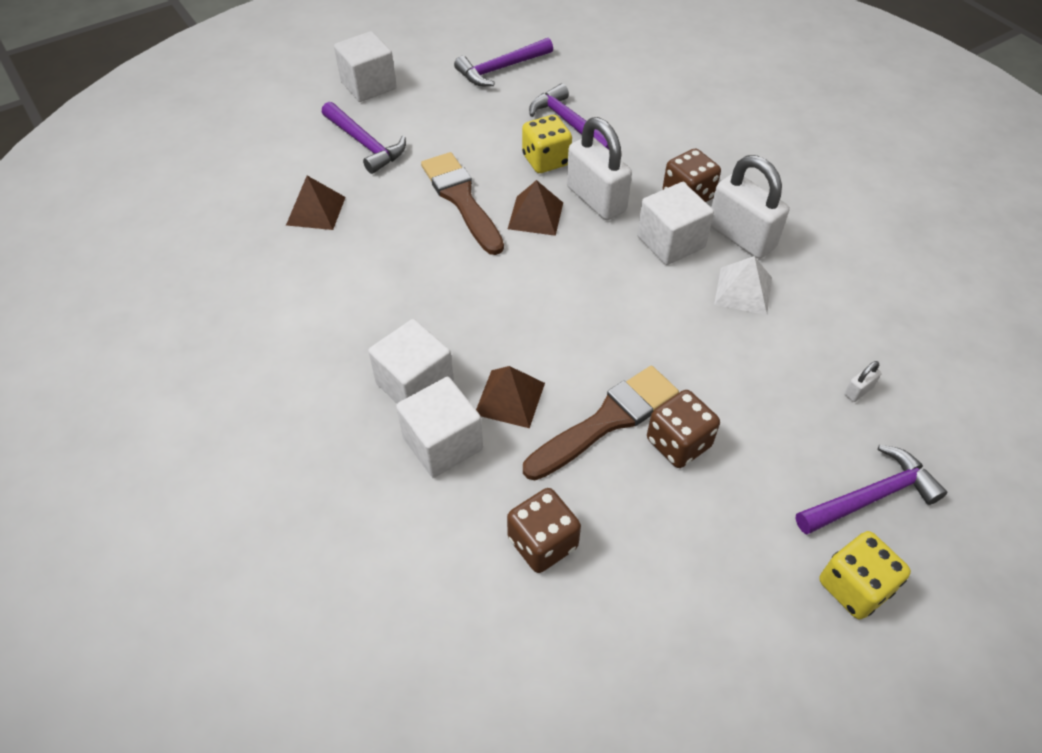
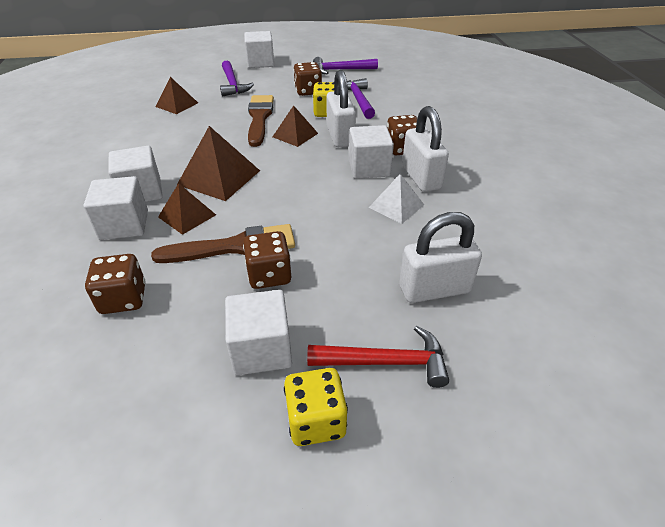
camera: 25 degrees right, 10 degrees down
purple hammer [795,445,947,535] -> red hammer [307,326,449,388]
white padlock [844,361,882,402] -> white padlock [399,212,482,303], size x2.47
none -> brown pyramid [177,126,260,201]
none -> white cube [225,290,292,375]
none -> brown dice [293,62,322,96]

